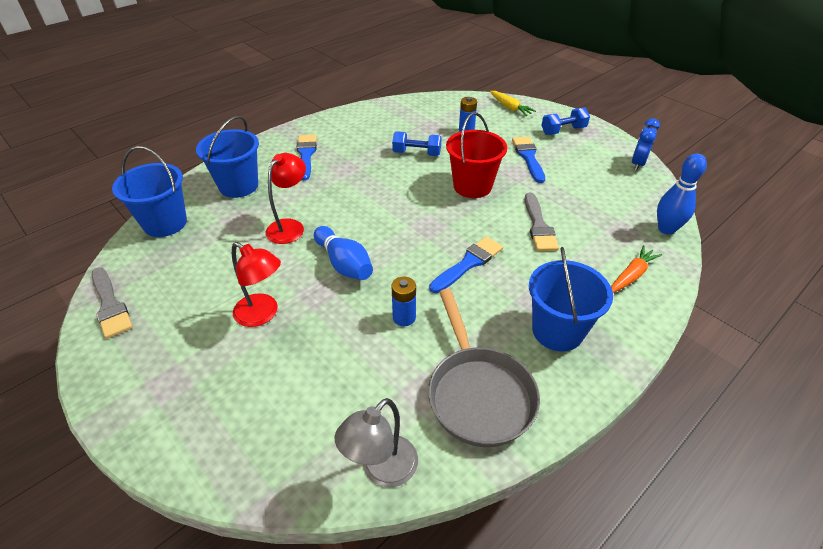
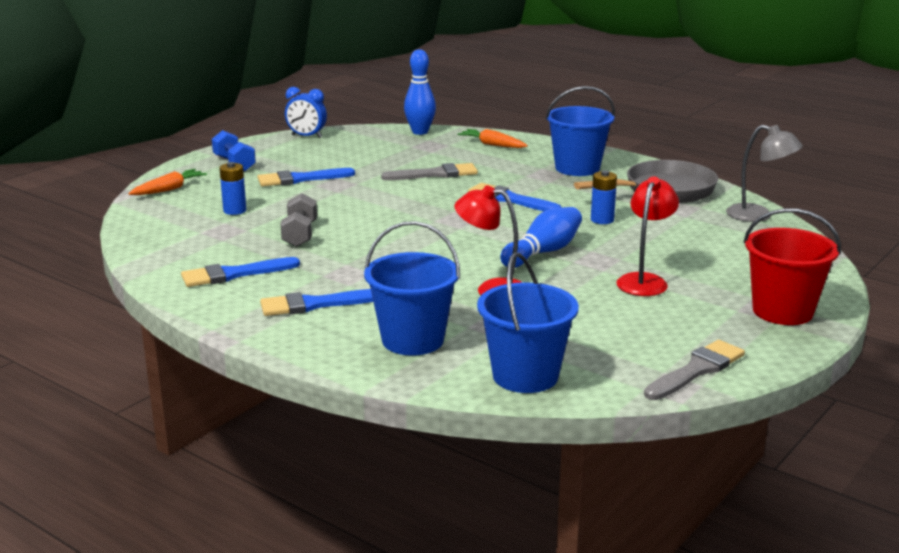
camera: 100 degrees left, 20 degrees down
blue dumbbell [392,131,442,156] -> grey dumbbell [280,193,317,247]
red bucket [446,112,507,198] -> red bucket moved to [743,208,841,325]
yellow carrot [490,91,536,116] -> orange carrot [128,169,207,195]
none -> blue brush [181,257,300,287]

